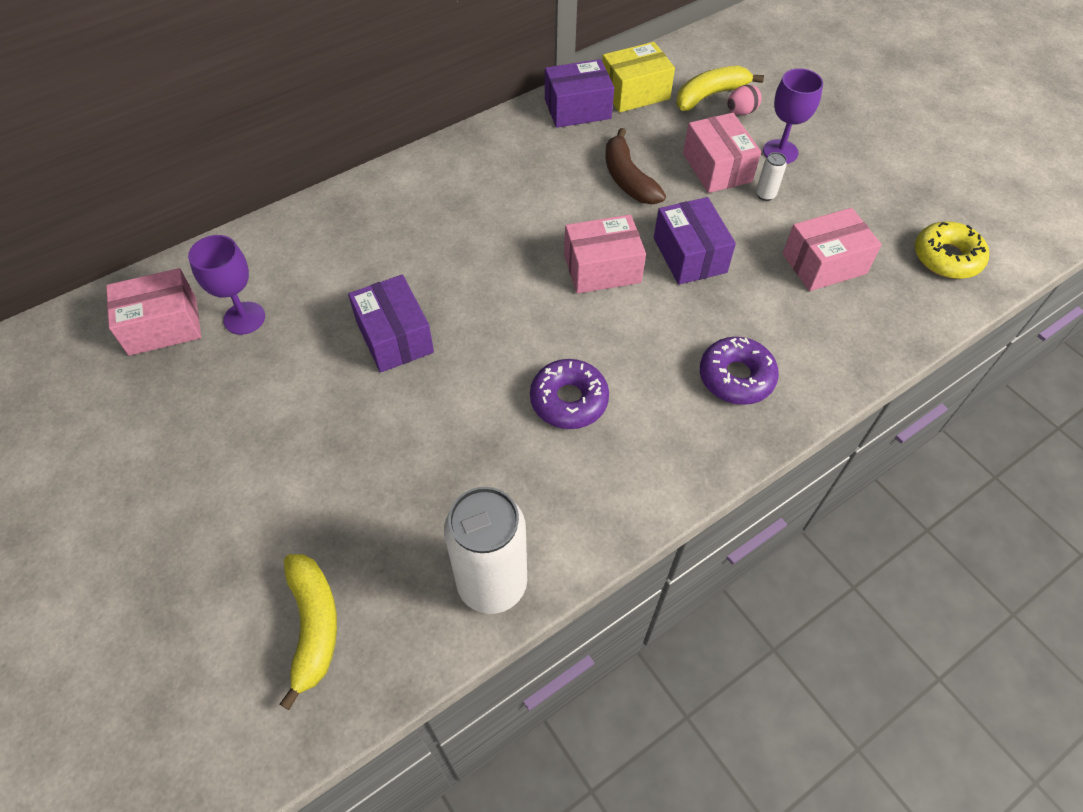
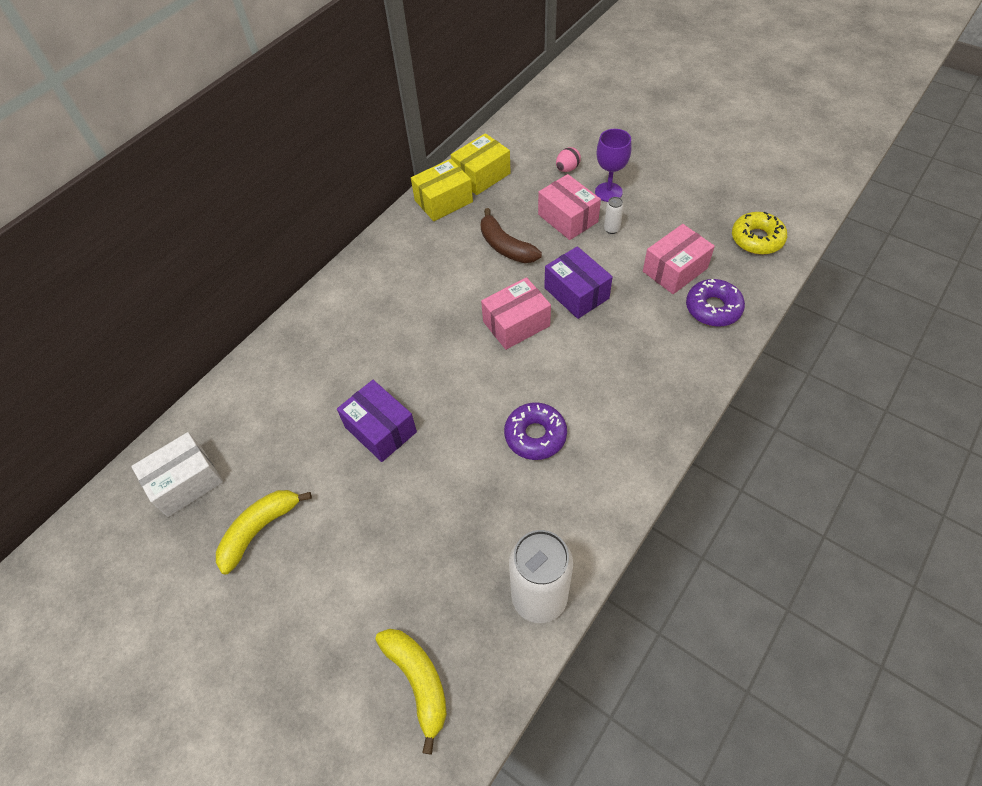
camera: 15 degrees left, 0 degrees up
pink box [106,268,201,356] -> white box [131,432,223,517]
purple goblet [188,235,265,335] -> none
purple box [545,59,614,128] -> yellow box [411,159,473,221]
yellow banana [676,66,764,111] -> yellow banana moved to [216,490,312,574]
purple donut [700,337,779,405] -> purple donut moved to [686,279,745,327]

